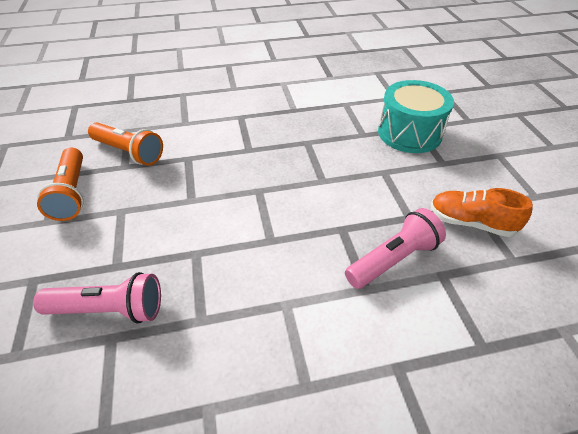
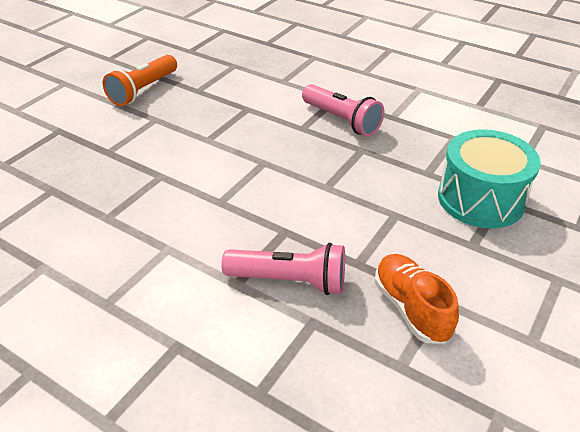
camera: 45 degrees right, 5 degrees down
pink flashlight [33,272,161,324] -> pink flashlight moved to [302,84,385,136]
orange flashlight [88,123,163,166] -> none

